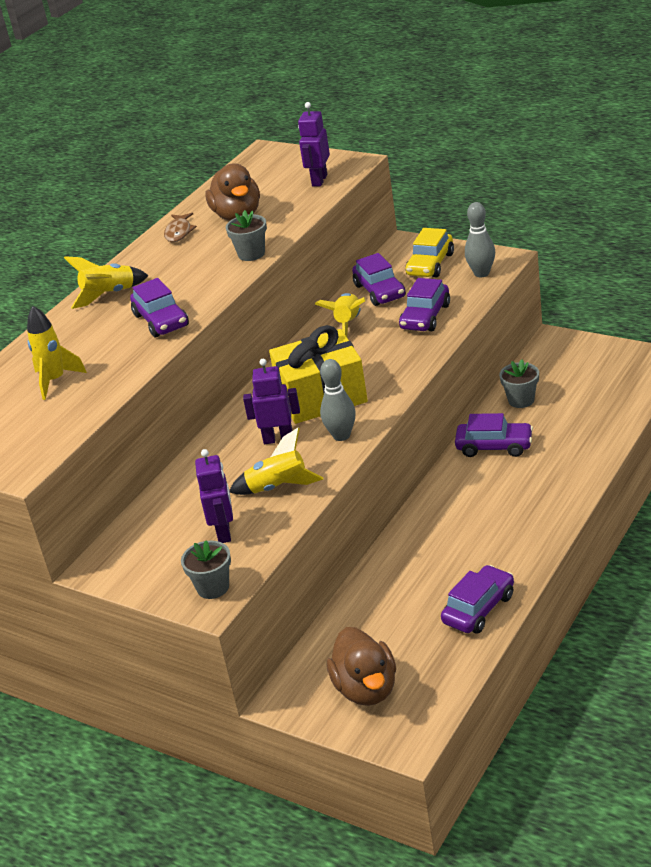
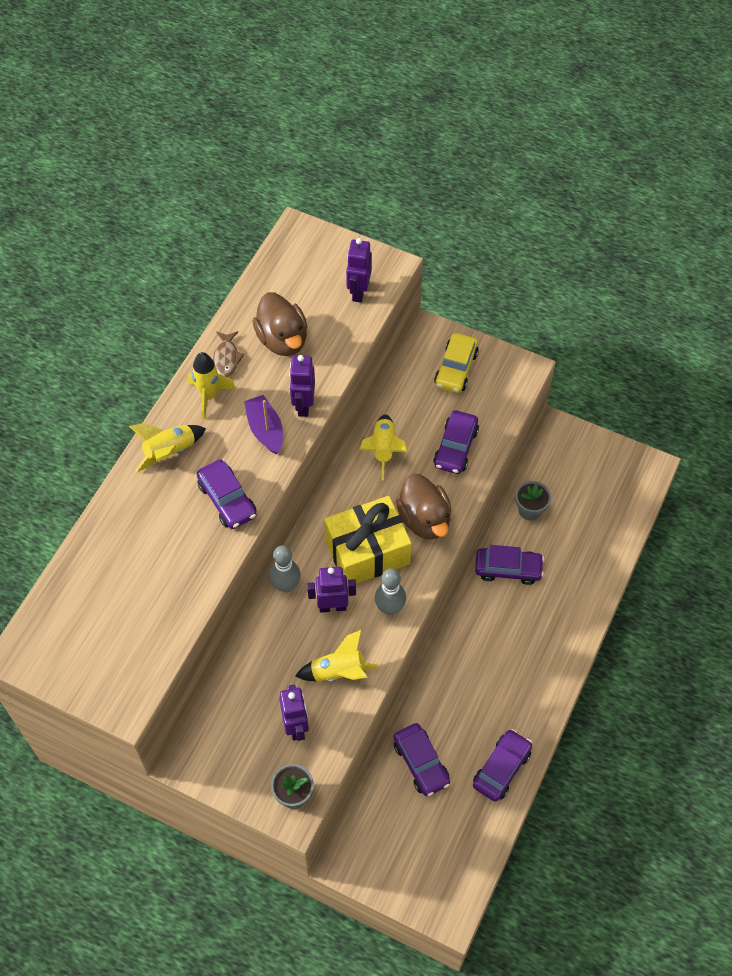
camera: 10 degrees left, 25 degrees up
yellow rocket [27,306,87,400] -> yellow rocket moved to [188,352,236,419]
grey flower pot [226,210,267,261] -> purple robot [289,355,315,417]
brown duck [327,627,396,706] -> brown duck moved to [396,474,452,540]
purple car [352,253,406,306] -> purple car moved to [394,723,450,796]
grey bowling pin [465,202,495,277] -> grey bowling pin moved to [269,545,301,593]
none -> purple boat [244,395,283,455]

